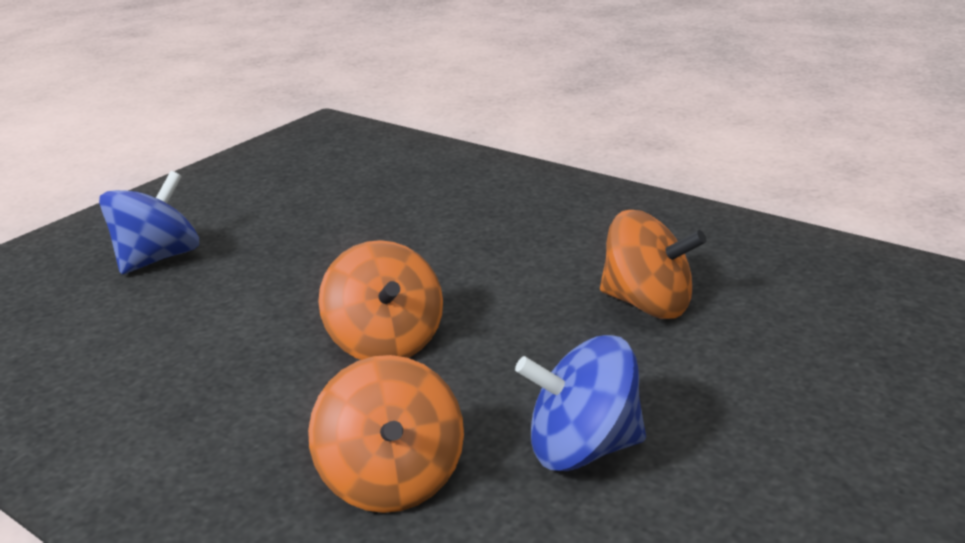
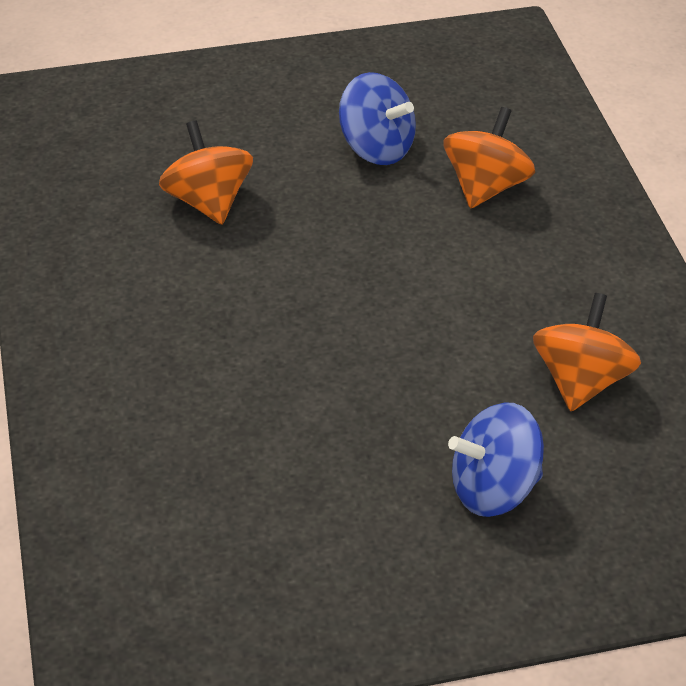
camera: 140 degrees left, 15 degrees up
orange spinning top [318,240,443,360] -> orange spinning top moved to [533,293,641,411]

